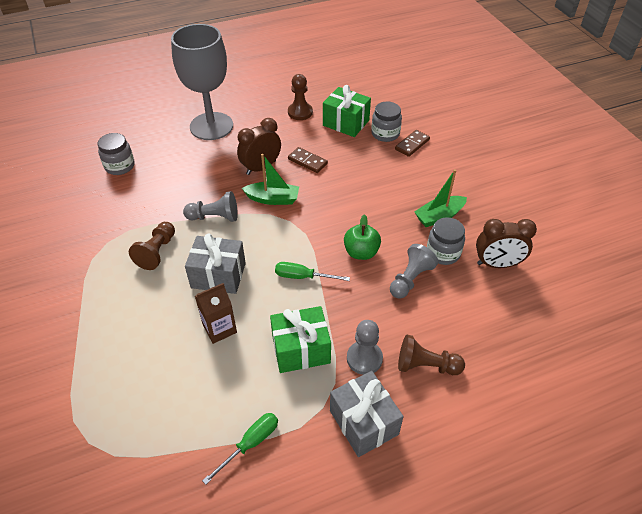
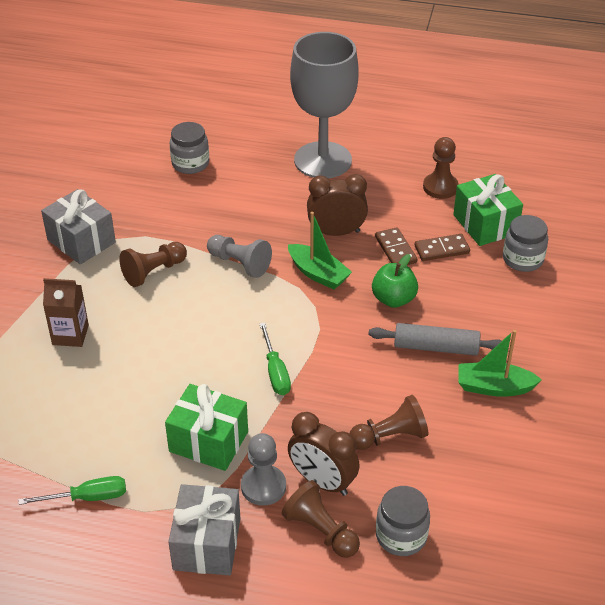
camera: 35 degrees right, 5 degrees down
grey gift [185,233,246,294] -> grey gift moved to [41,189,116,264]
brown carton [195,283,237,344] -> brown carton moved to [43,278,89,347]
green screwdriver [275,262,350,281] -> green screwdriver turned 150 degrees counterclockwise [260,323,291,395]
green apple [344,214,381,260] -> green apple moved to [372,254,418,308]
grey pawn [390,244,438,299] -> brown pawn [350,395,428,450]
brown domino [395,130,430,157] -> brown domino moved to [415,234,470,261]
grey jar [427,217,465,265] -> grey jar moved to [376,486,430,556]
brown clock [476,219,537,268] -> brown clock moved to [288,412,360,496]
none -> grey rolling pin [368,323,502,356]

